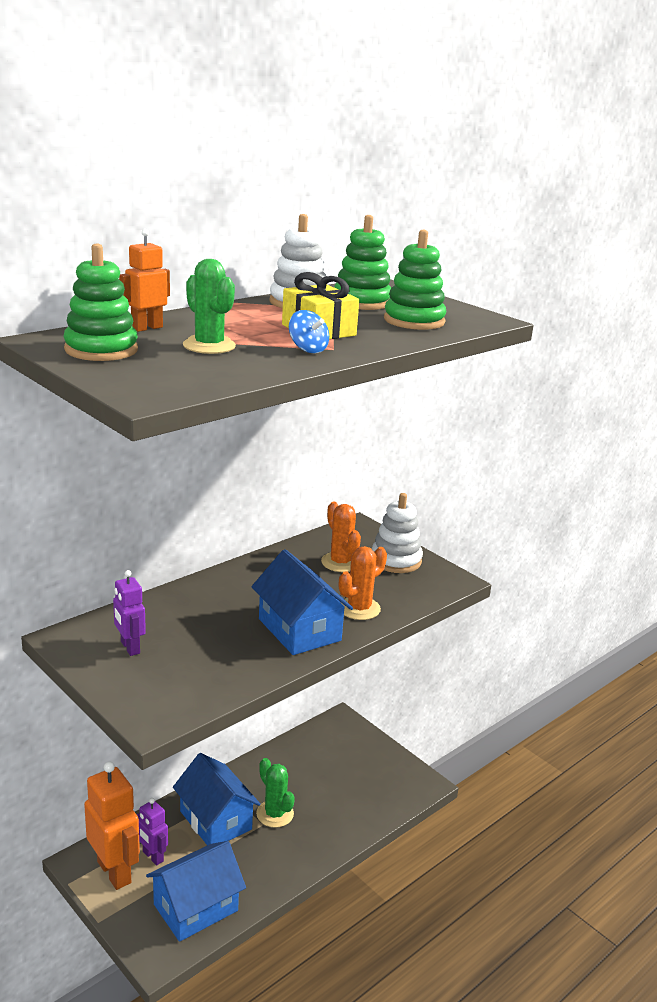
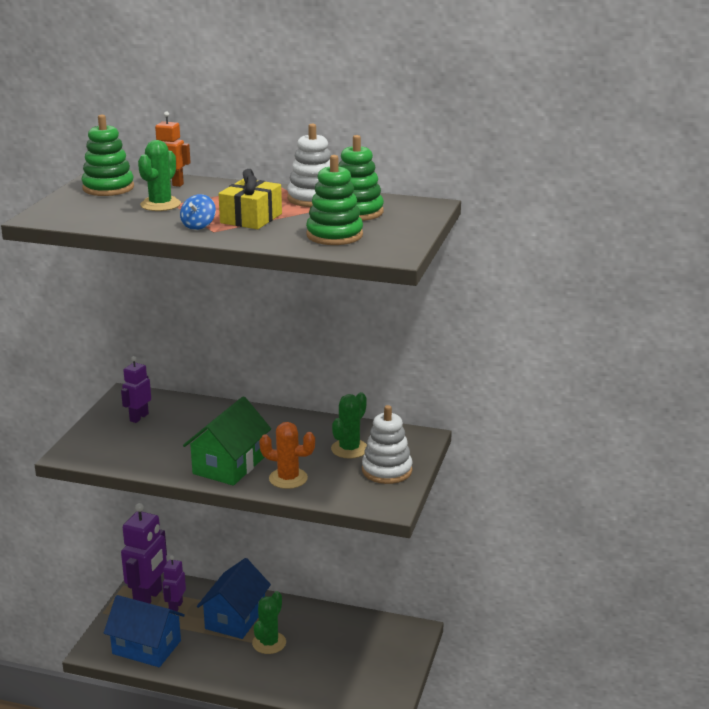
camera: 60 degrees right, 0 degrees up
orange robot [84,761,140,890] -> purple robot [121,503,167,604]
blue house [251,549,353,655] -> green house [183,396,271,486]
orange cactus [321,501,361,572] -> green cactus [331,392,367,459]

